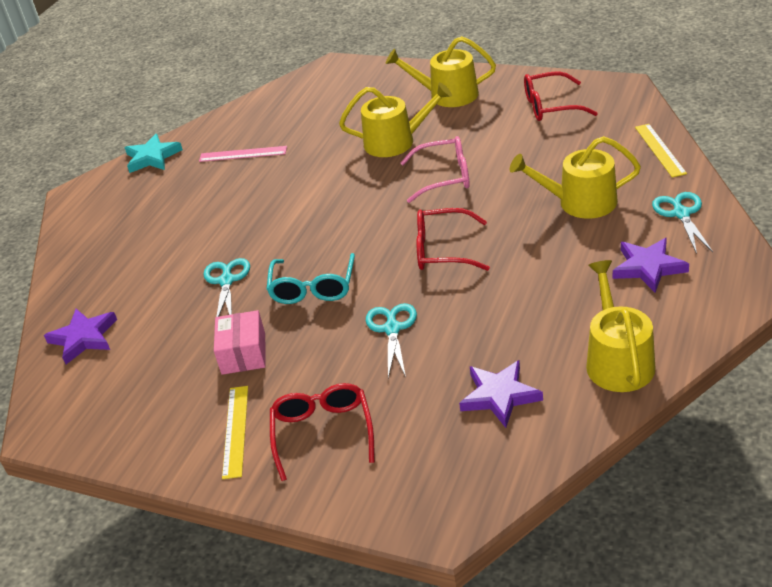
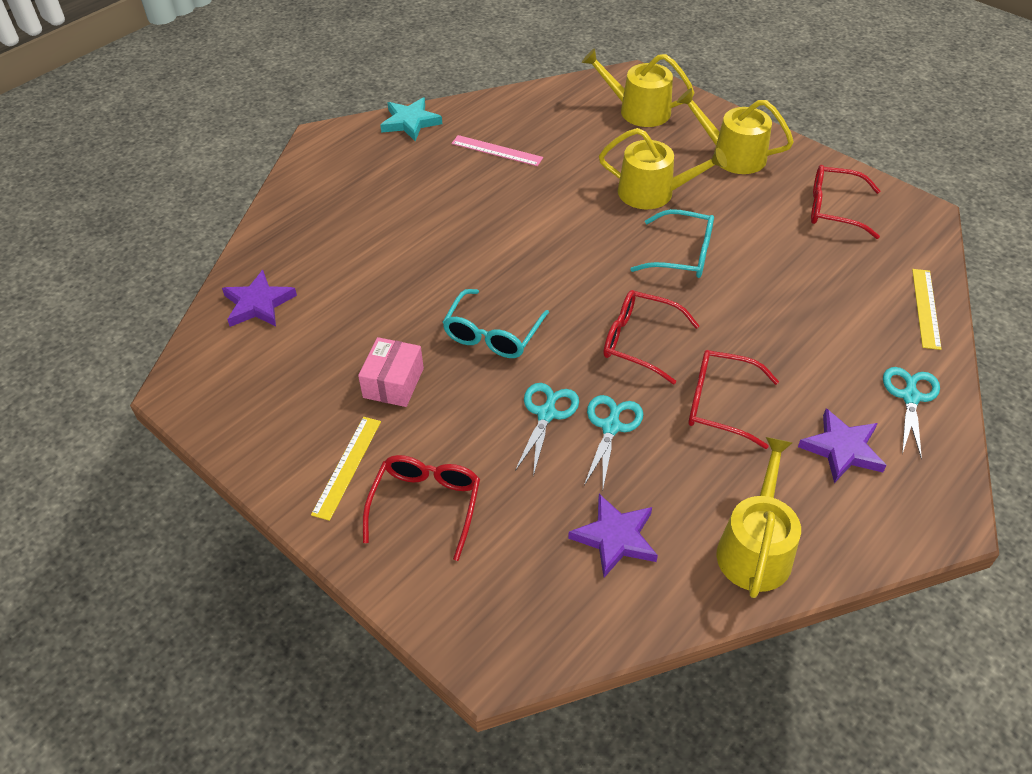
camera: 15 degrees right, 10 degrees up
turquoise scissors [203,258,250,317] -> turquoise scissors moved to [584,395,643,488]
pink glasses [400,136,470,203] -> turquoise glasses [631,209,714,278]
yellow watering can [510,136,641,219] -> yellow watering can moved to [582,48,695,127]
none -> red glasses [688,350,779,449]

